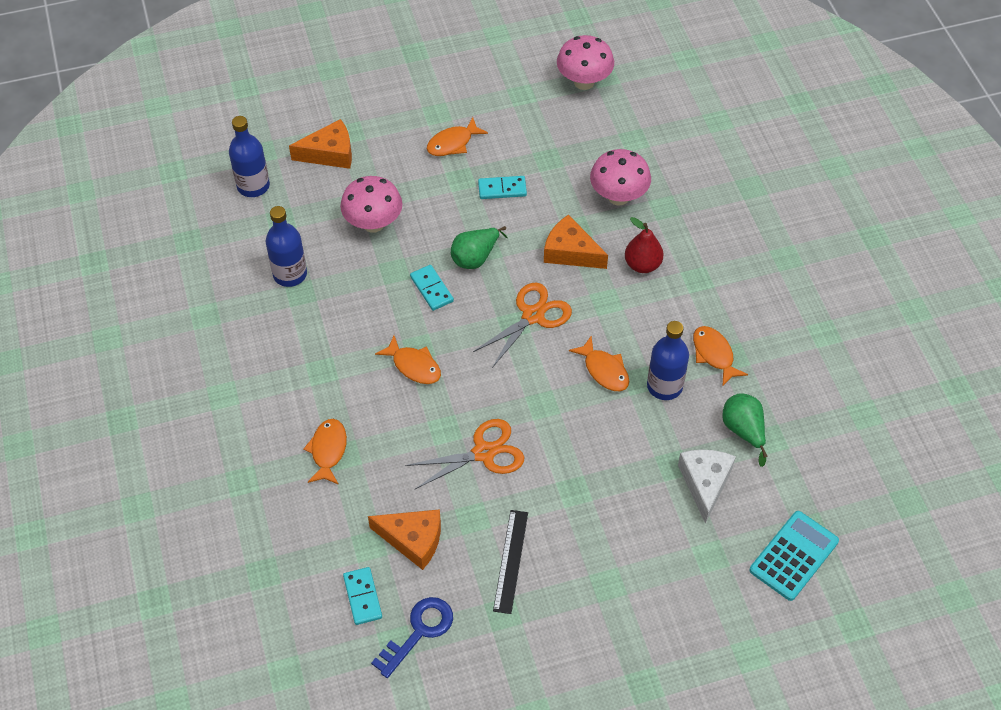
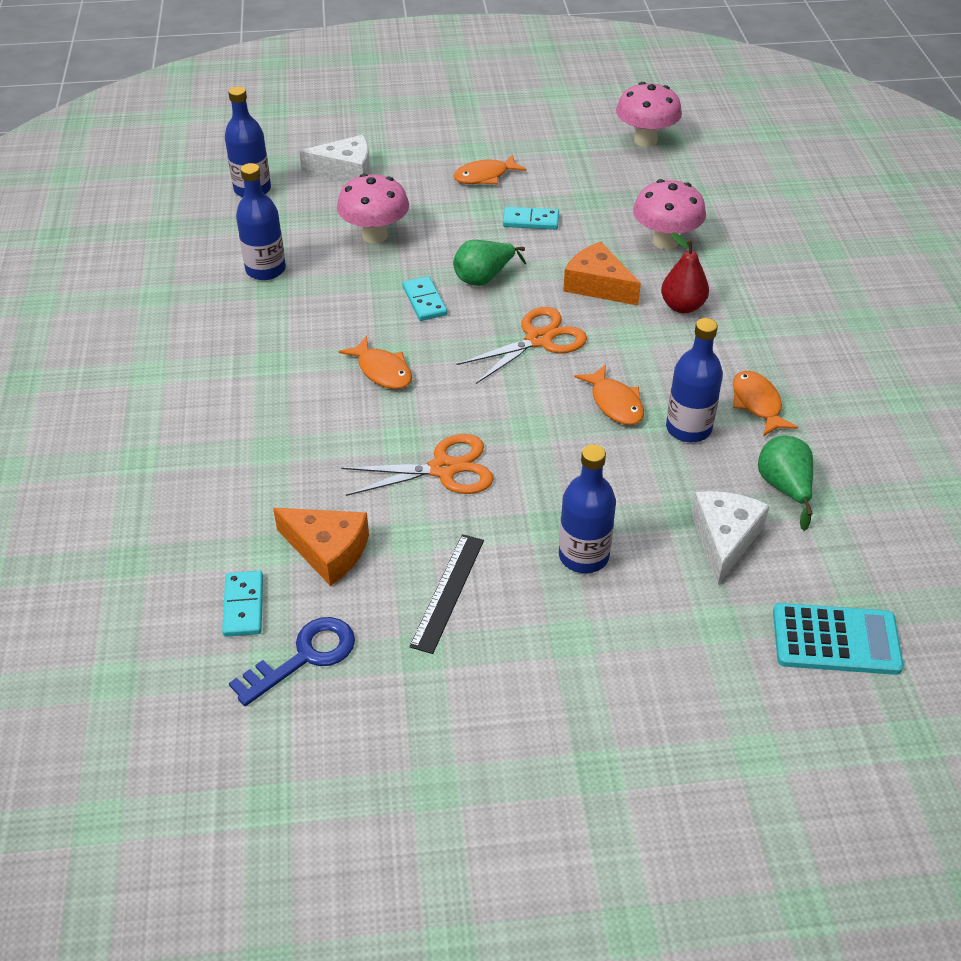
camera: 10 degrees right, 10 degrees down
orange cheese [289,119,352,169] -> white cheese [299,135,370,183]
orange fish [303,419,347,485] -> none
turquoise calculator [749,511,839,601] -> turquoise calculator turned 45 degrees clockwise [773,603,904,675]
none -> blue bottle [559,445,616,573]

